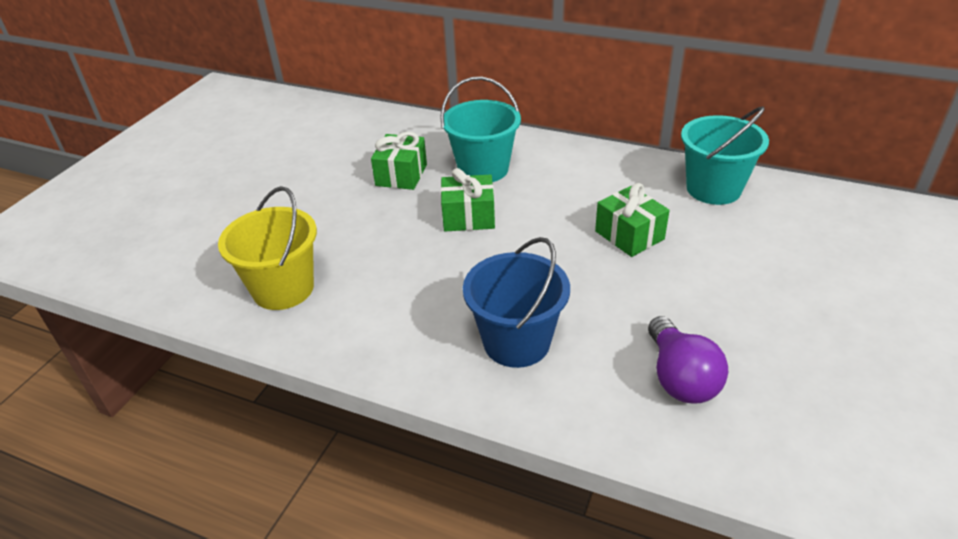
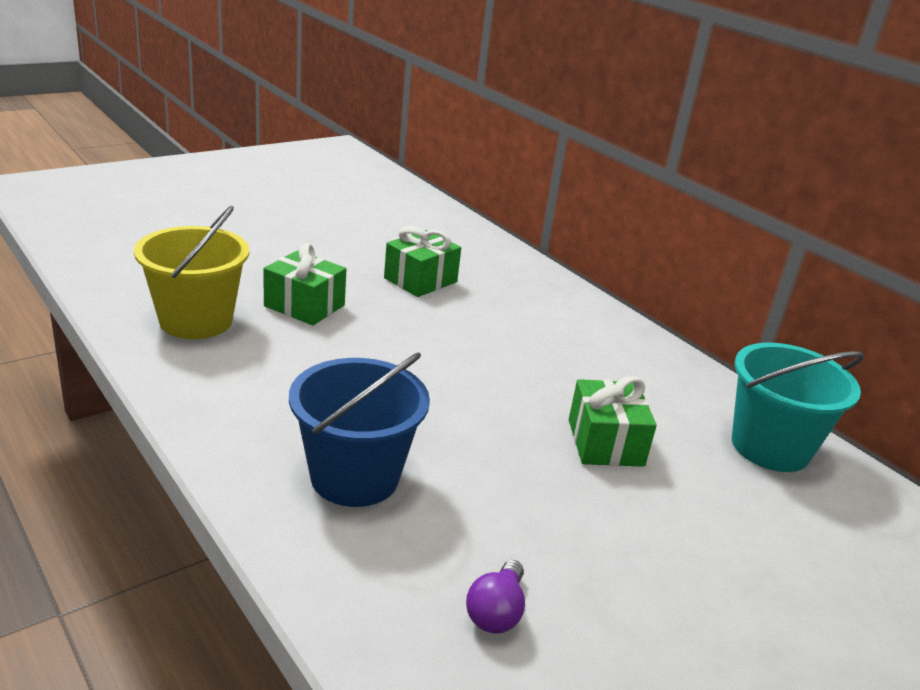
camera: 25 degrees right, 10 degrees down
turquoise bucket [440,77,521,182] -> none
green gift [441,168,495,231] -> green gift moved to [263,243,346,325]
purple light bulb [648,316,728,404] -> purple light bulb [466,560,525,634], size x0.60

